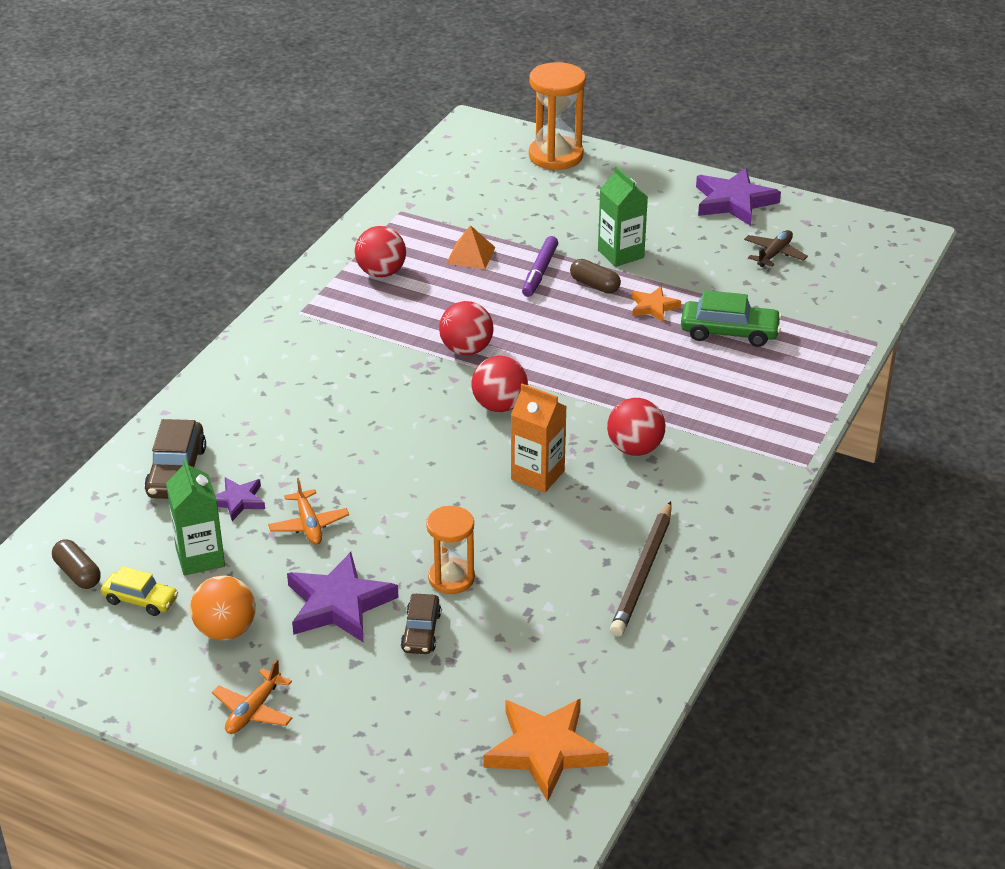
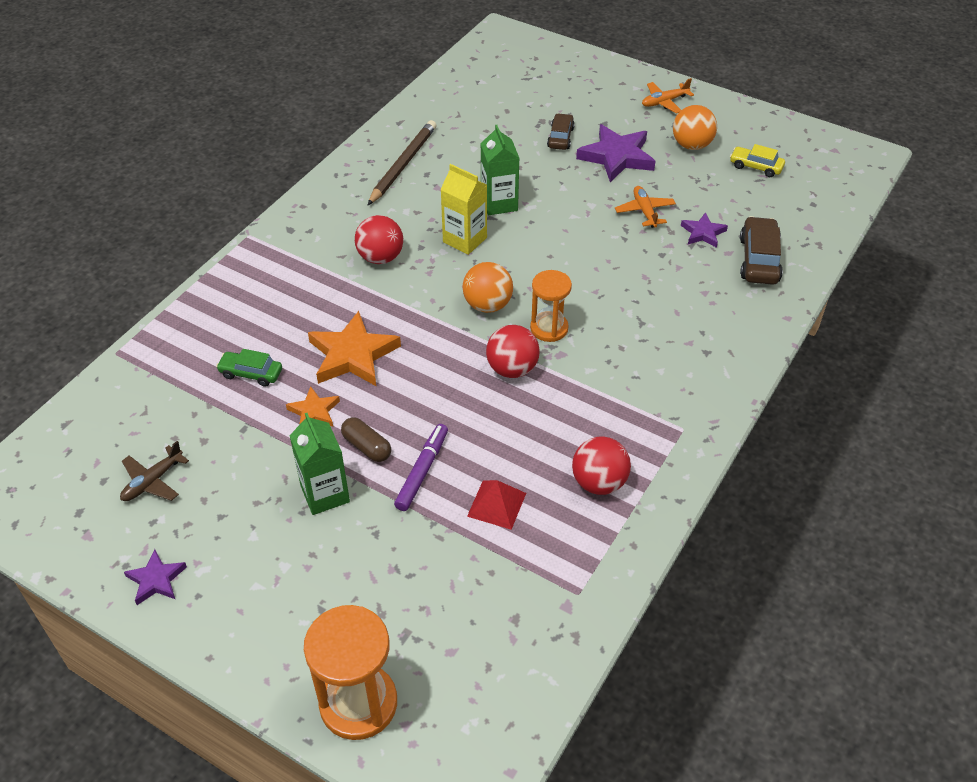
camera: 175 degrees left, 10 degrees up
brown capsule [52,539,101,589] -> none
green carton [166,458,225,576] -> green carton moved to [480,125,519,215]
orange plane [212,659,292,734] -> orange plane turned 150 degrees counterclockwise [642,78,694,114]
orange hourglass [426,506,475,594] -> orange hourglass moved to [530,270,572,342]
orange pyramid [446,225,496,269] -> red pyramid [467,480,526,530]
red ball [472,356,528,412] -> orange ball [463,262,513,313]
orange star [483,699,609,802] -> orange star moved to [308,311,401,386]
orange carton [511,384,567,493] -> yellow carton [440,164,487,255]
green car [681,290,782,347] -> green car [216,349,282,387], size x0.65
purple star [696,168,781,226] -> purple star [124,549,187,605], size x0.55

